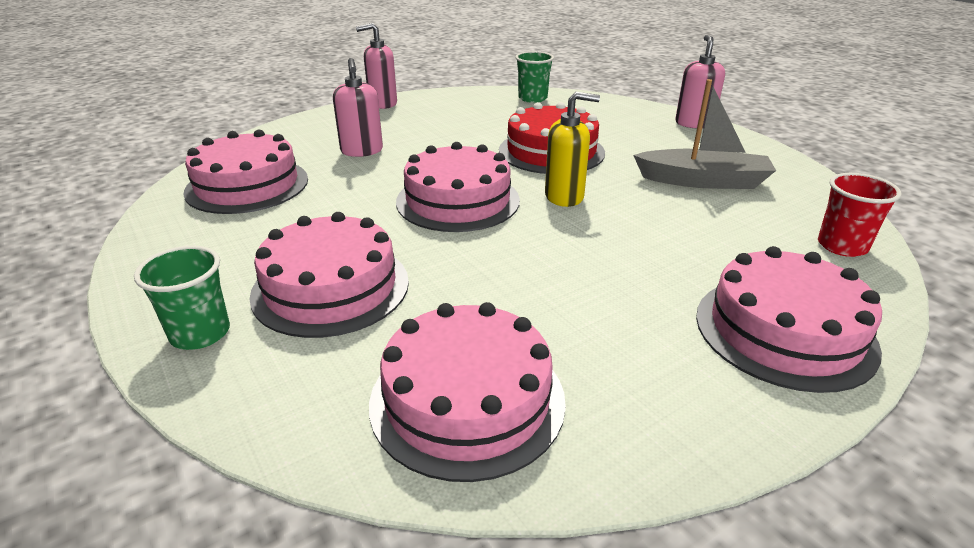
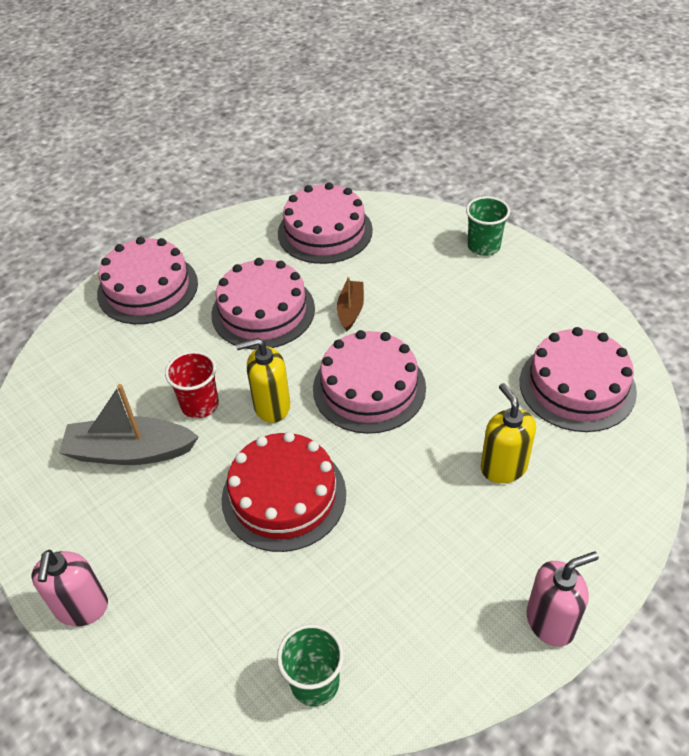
camera: 175 degrees right, 15 degrees up
pink cake [249,212,409,338] -> pink cake moved to [211,258,315,349]
pink soap dispenser [333,58,383,157] -> yellow soap dispenser [481,383,536,483]
red cup [818,173,902,257] -> red cup moved to [165,351,219,418]
none -> brown boat [337,277,364,331]

